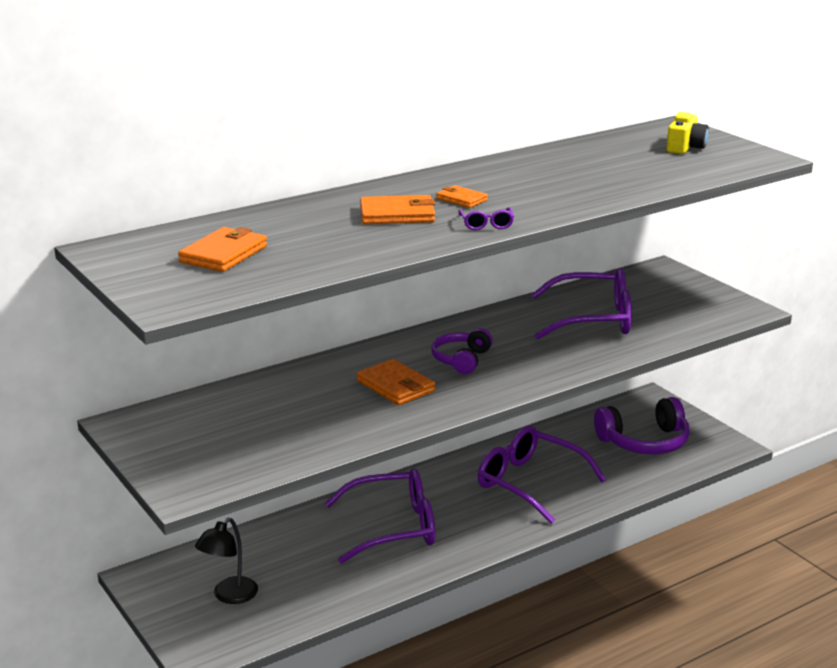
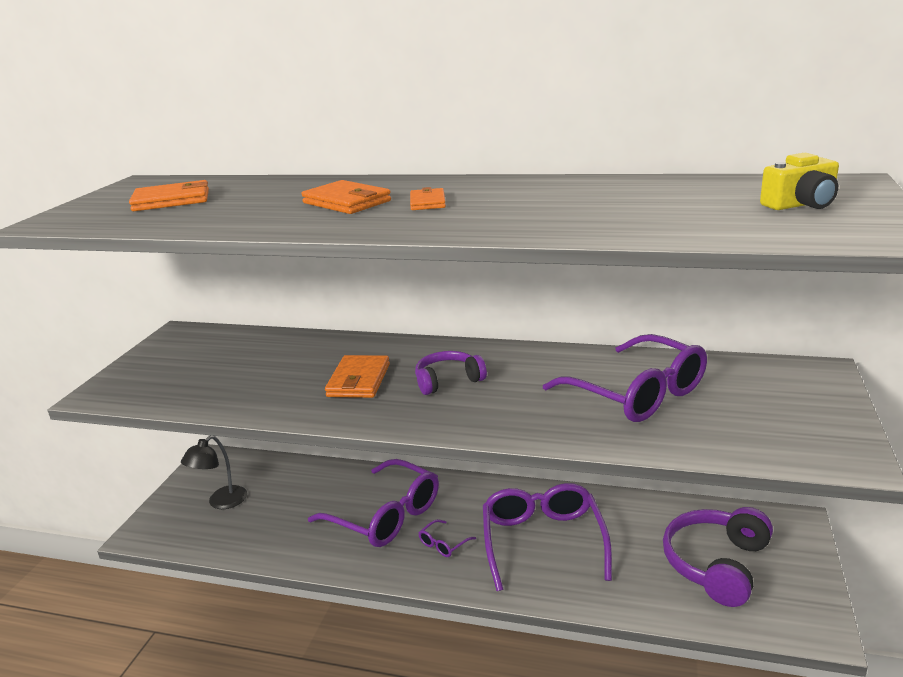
camera: 50 degrees right, 0 degrees up
black lamp [195,518,258,604] -> black lamp turned 45 degrees counterclockwise [181,435,247,509]
purple glasses [459,207,514,230] -> purple glasses moved to [418,519,476,557]
purple headphones [594,397,690,454] -> purple headphones turned 90 degrees clockwise [663,507,773,607]

